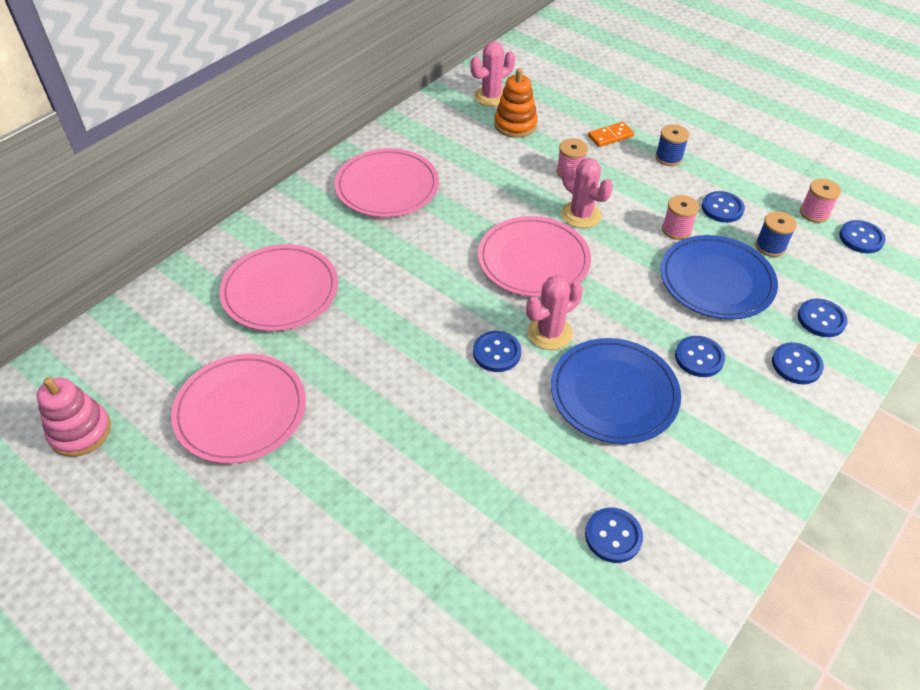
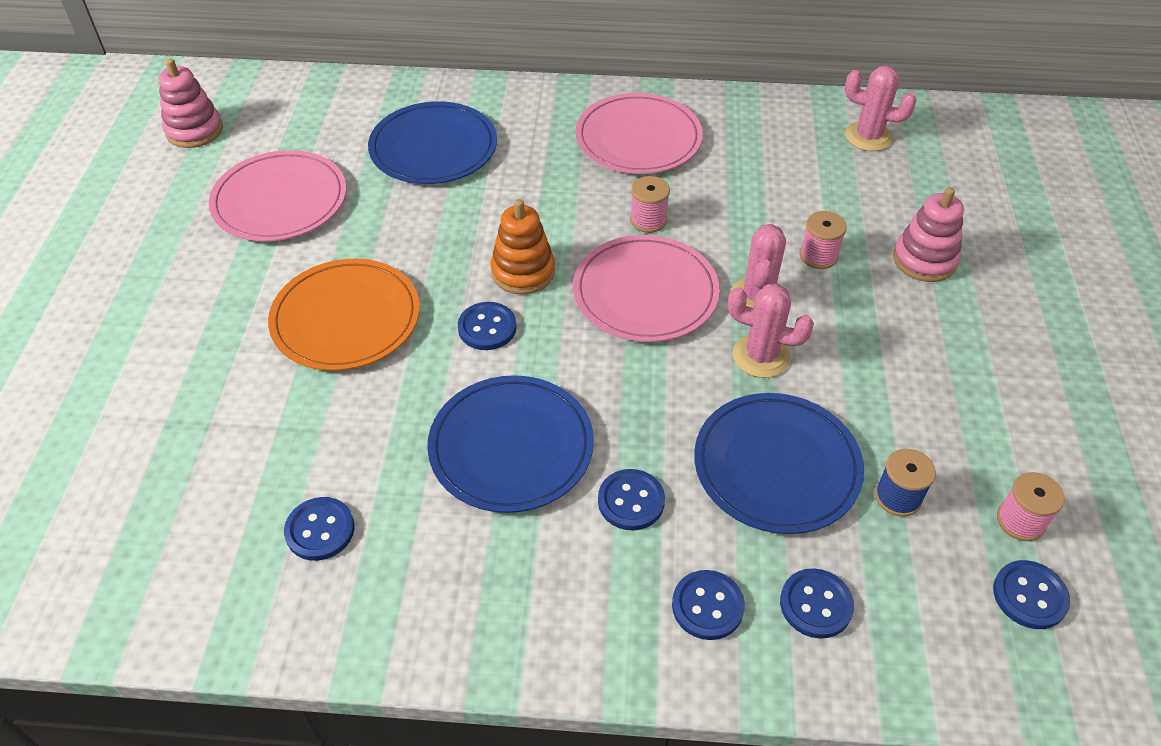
camera: 55 degrees right, 0 degrees up
pink plate [219,244,338,331] -> blue plate [368,101,497,184]
orange stacking toy [494,68,538,138] -> orange stacking toy moved to [491,199,555,295]
pink cactus [526,275,583,350] -> pink cactus moved to [728,284,814,378]
orange domino [588,122,634,147] -> pink stacking toy [893,187,964,282]
blue spool [655,124,689,166] -> none
pink spool [662,195,699,240] -> pink spool moved to [630,176,670,233]
blue button [702,191,745,223] -> none
none -> orange plate [268,259,420,371]

